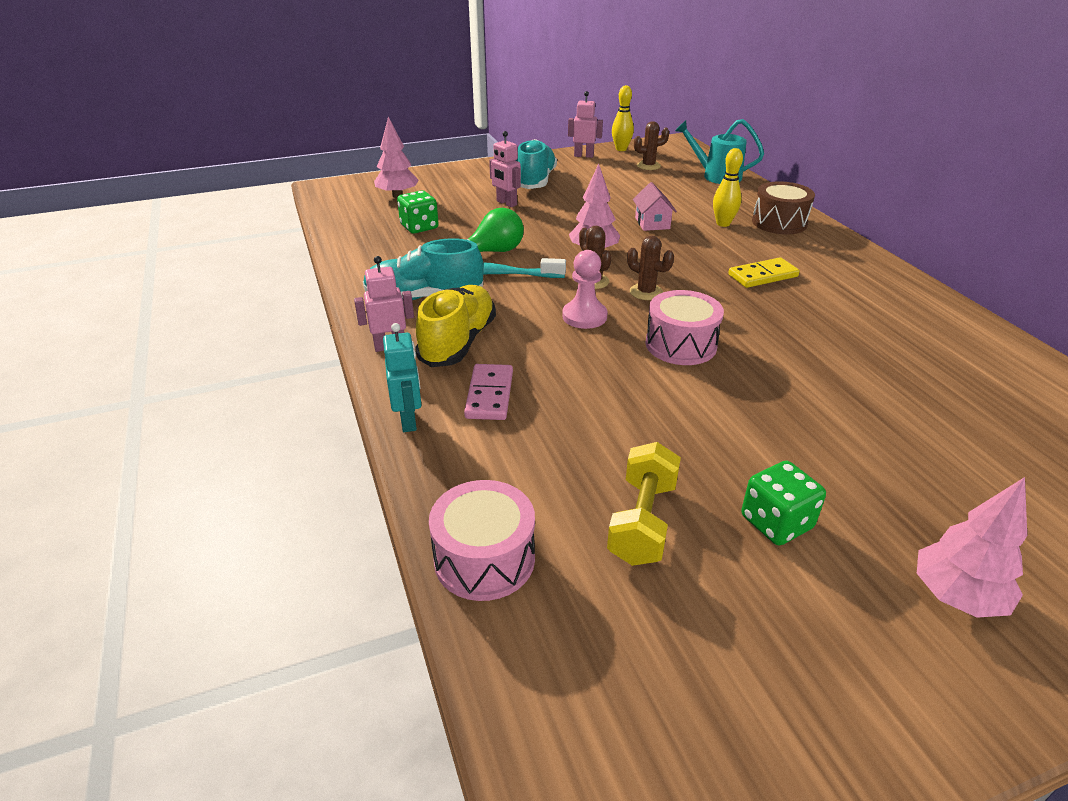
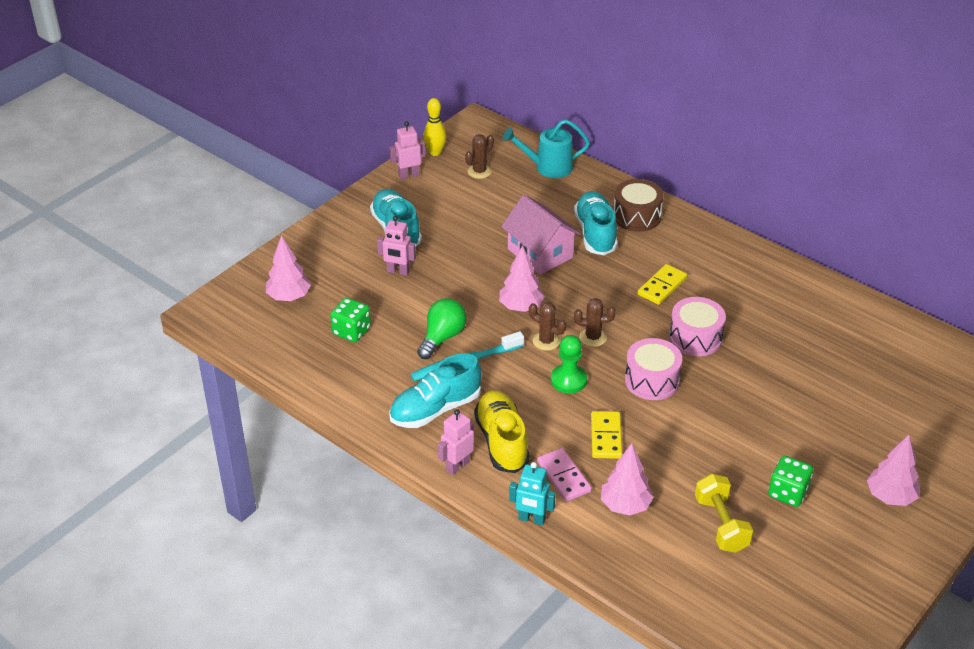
camera: 30 degrees left, 5 degrees up
turquoise robot [383,323,422,432] -> turquoise robot turned 150 degrees clockwise [509,462,556,525]
pink drum [429,480,535,601] -> pink drum moved to [669,297,726,356]
pink pawn [562,250,608,329] -> green pawn [551,335,587,393]
pink house [633,182,677,231] -> pink house [501,195,581,275], size x1.72
yellow bowling pin [713,148,743,227] -> turquoise shoe [574,191,618,255]
none -> yellow domino [591,411,622,459]
none -> pink tree [601,443,654,516]

